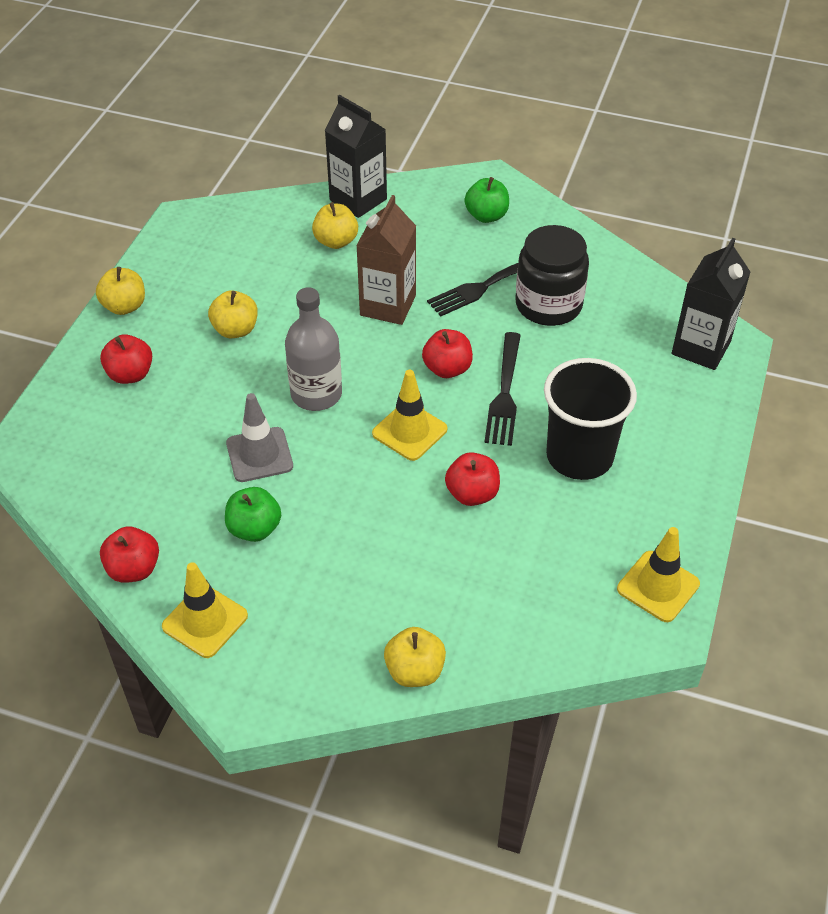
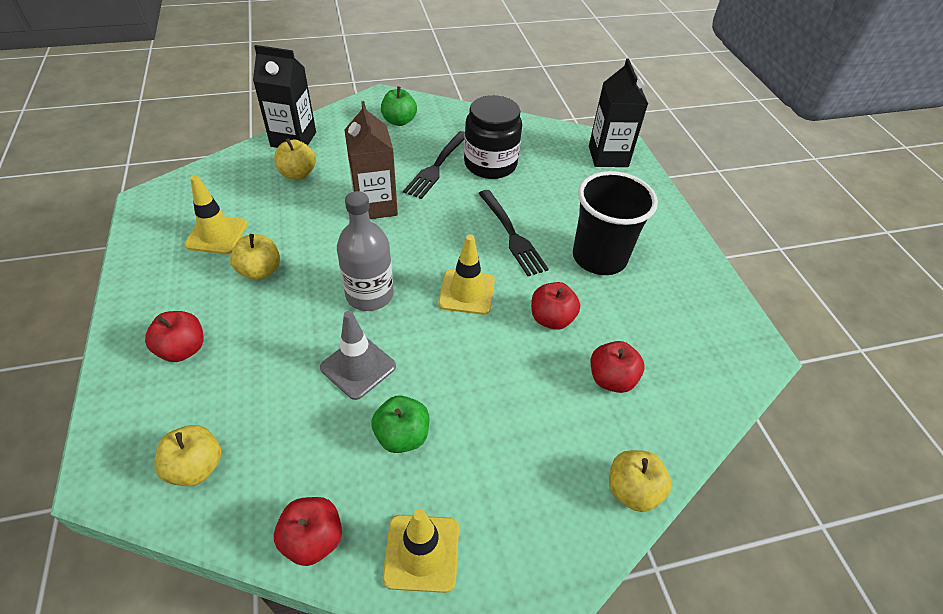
camera: 35 degrees left, 0 degrees up
yellow apple [96,267,145,315] -> yellow apple moved to [155,425,222,486]
red apple [422,329,473,378] -> red apple moved to [591,341,644,393]
yellow traffic cone [617,527,700,622] -> yellow traffic cone moved to [184,175,248,254]

